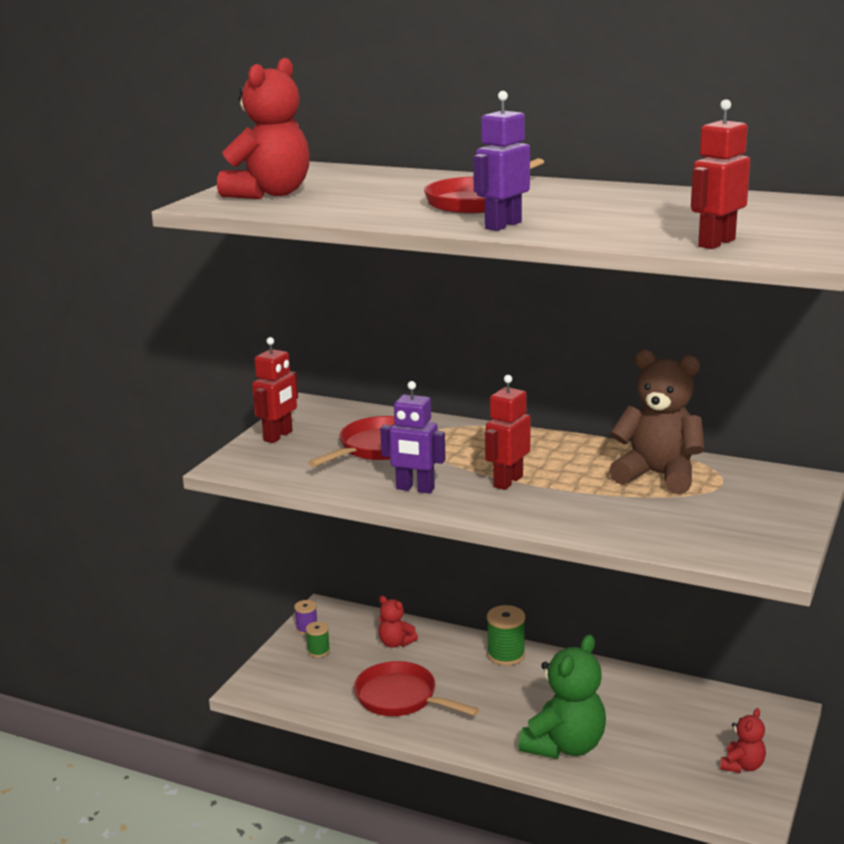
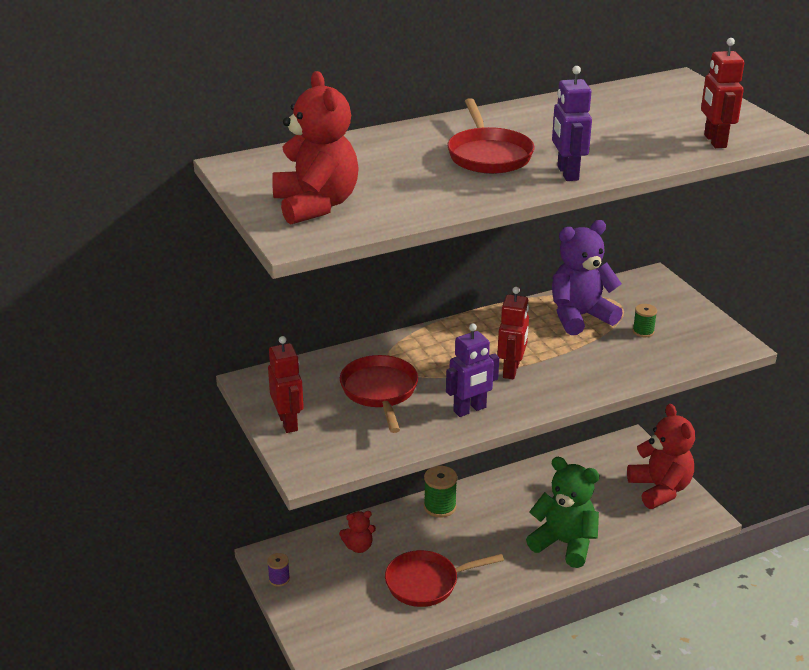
camera: 50 degrees left, 10 degrees up
green spool [306,621,330,657] -> green spool moved to [633,304,657,337]
red robot [485,375,531,490] -> red robot turned 150 degrees counterclockwise [497,287,529,379]
green teddy bear [519,634,606,759] -> green teddy bear turned 45 degrees counterclockwise [526,457,599,568]
brown teddy bear [609,350,705,494] -> purple teddy bear [552,220,623,335]
red teddy bear [720,708,766,773] -> red teddy bear [627,404,695,509], size x1.96

